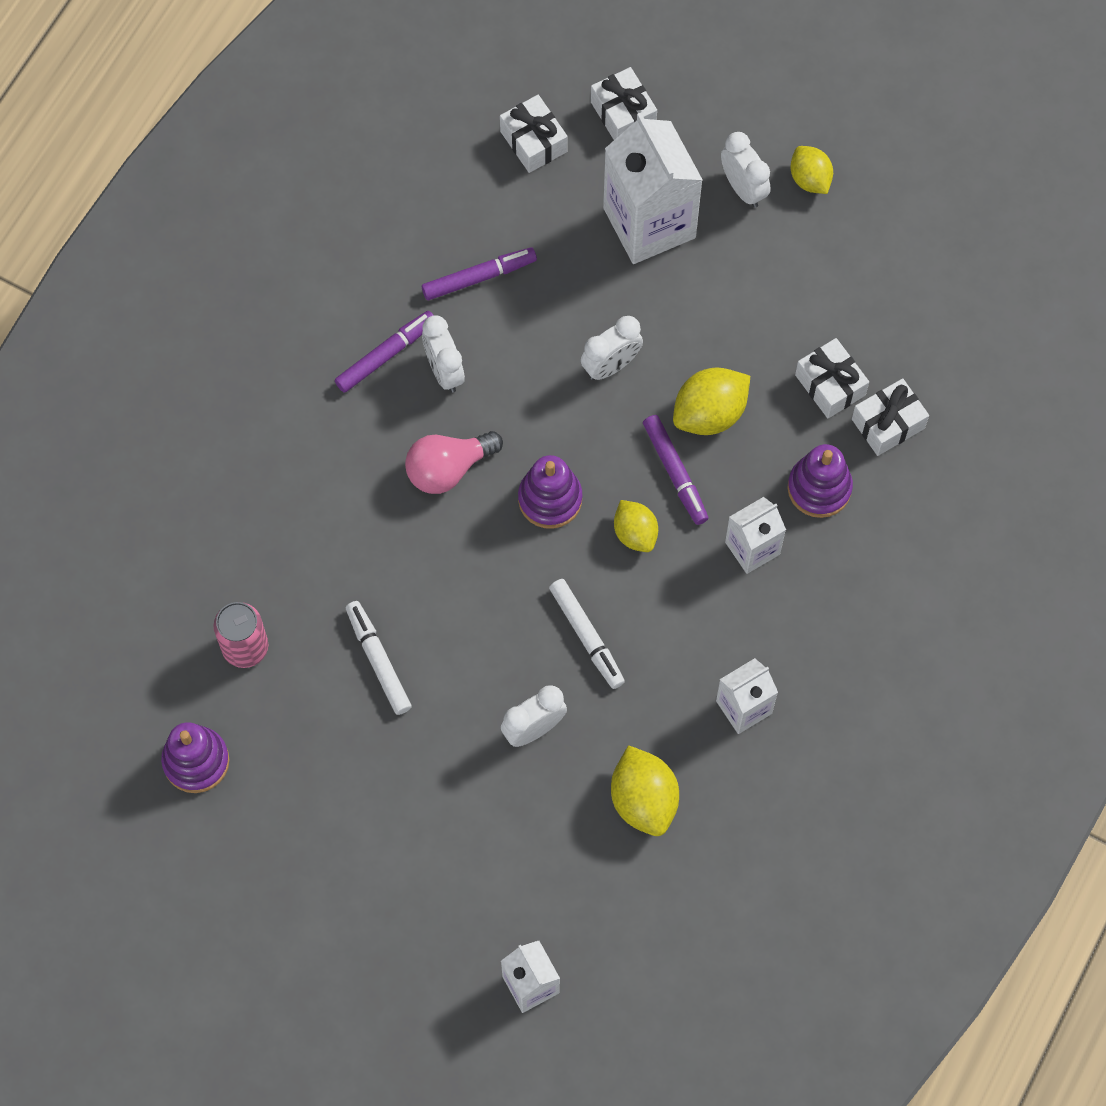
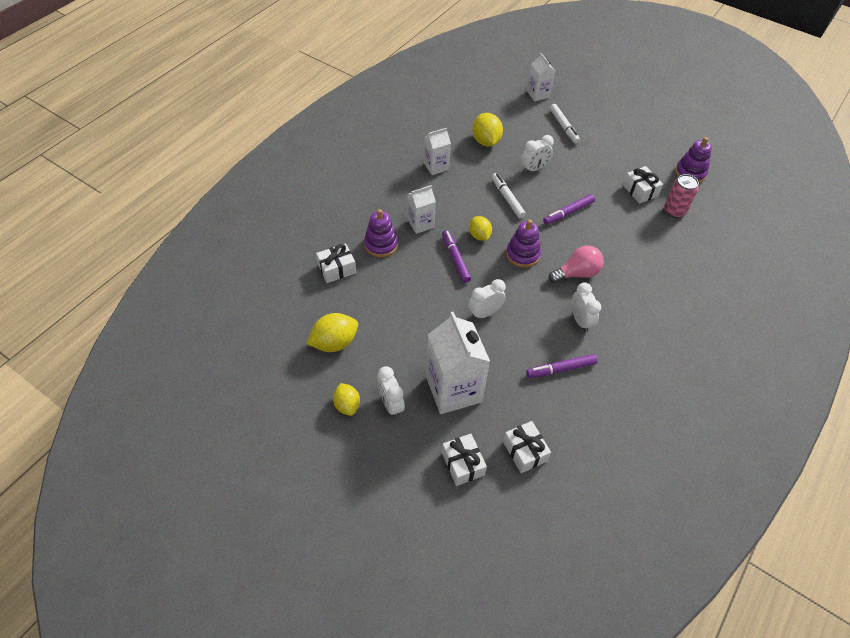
camera: 175 degrees left, 15 degrees down
purple marker [335,311,434,393] -> purple marker moved to [543,194,595,225]
white marker [346,601,411,715] -> white marker moved to [550,104,580,144]
yellow lemon [673,367,750,435] -> yellow lemon moved to [307,313,358,352]
white gift [795,338,869,418] -> white gift moved to [623,166,663,204]

